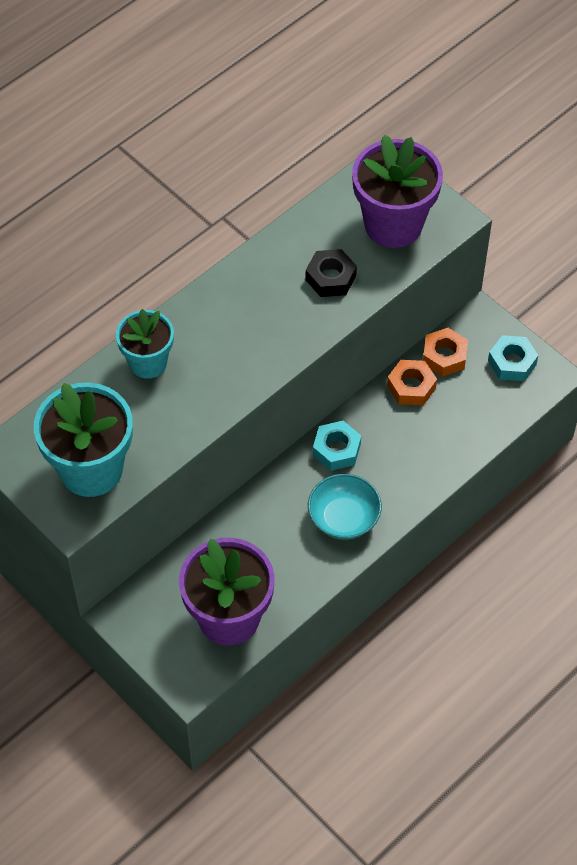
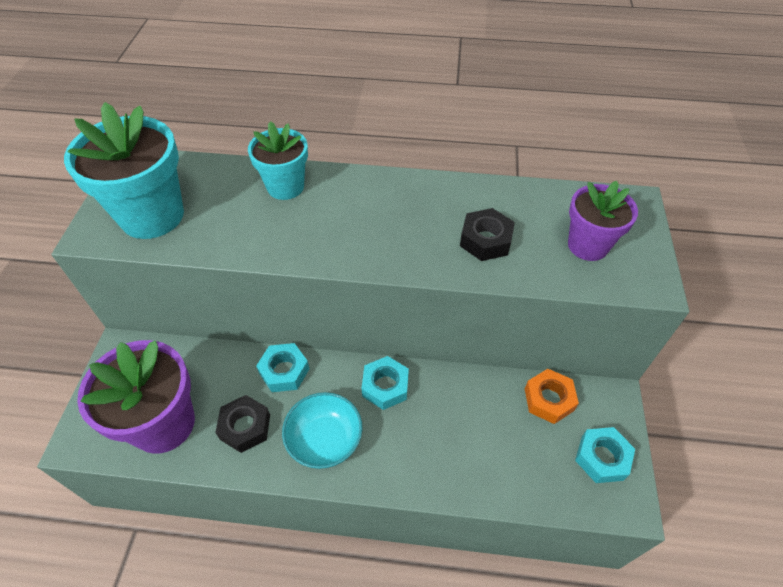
camera: 50 degrees right, 5 degrees down
purple flower pot [352,135,443,248] -> purple flower pot [568,181,638,261], size x0.62
orange nut [387,360,437,406] -> none
none -> black nut [215,395,270,453]
none -> turquoise nut [256,343,309,392]

